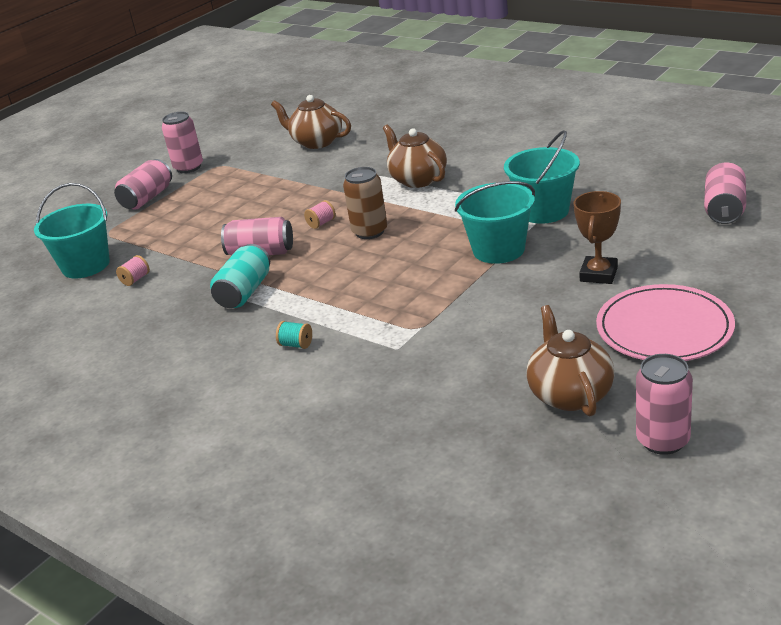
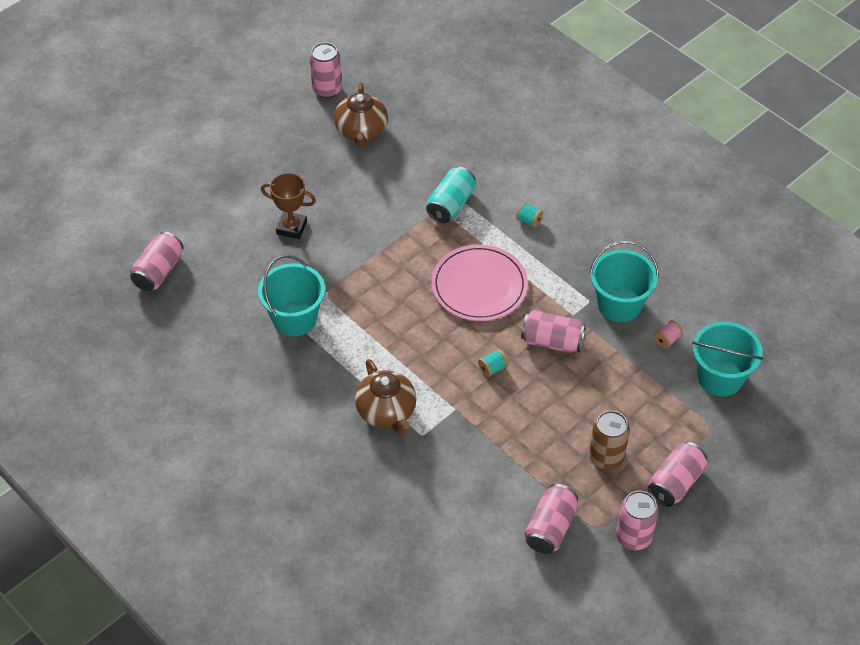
camera: 175 degrees left, 20 degrees up
turquoise can [210,244,270,308] -> turquoise can moved to [426,167,476,223]
brown teapot [271,95,351,149] -> none
pink spool [304,200,336,229] -> turquoise spool [478,349,508,377]
brown can [343,167,387,239] -> brown can moved to [589,411,630,470]
turquoise bucket [455,181,535,264] -> turquoise bucket moved to [589,241,659,322]
brown trophy [573,191,621,284] -> brown trophy turned 75 degrees clockwise [261,173,316,239]
pink plate [596,284,735,361] -> pink plate moved to [431,244,528,321]
none -> pink can [525,484,578,554]

